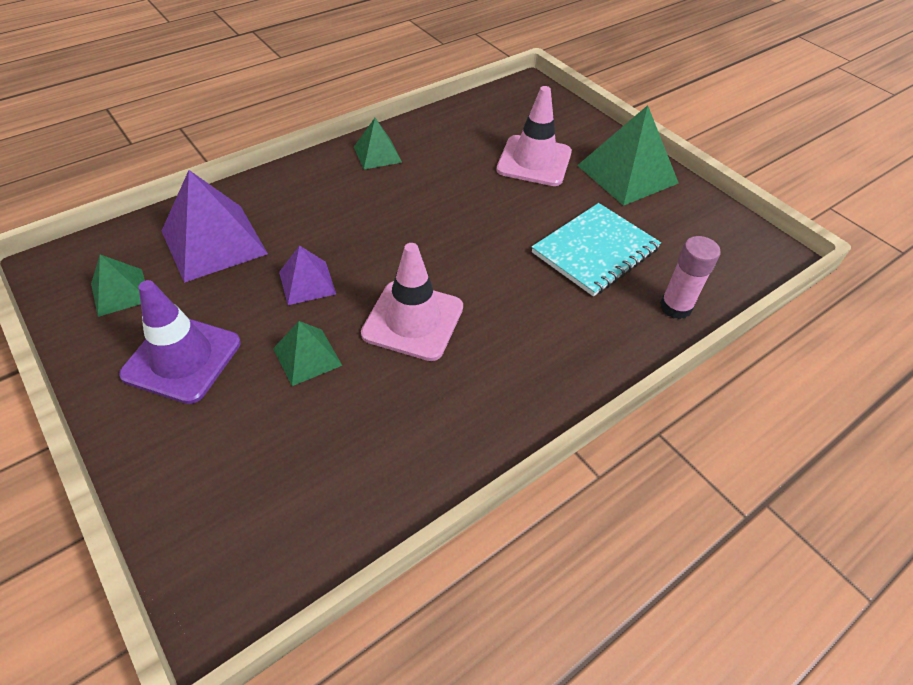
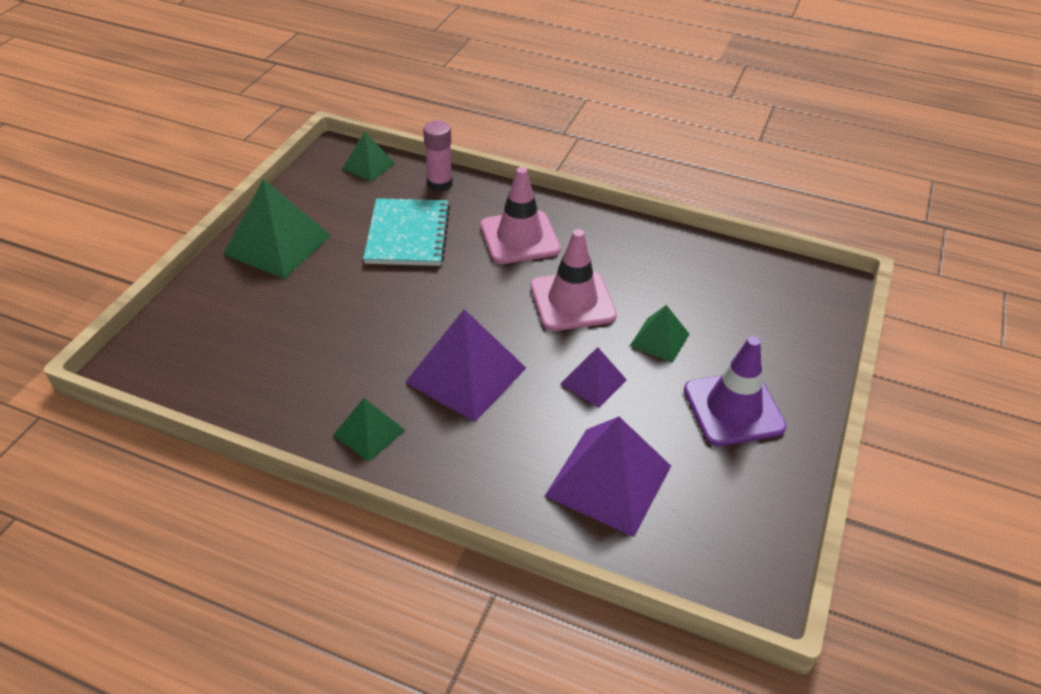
camera: 120 degrees left, 5 degrees down
green pyramid [91,255,145,317] -> green pyramid moved to [342,132,395,182]
pink traffic cone [496,86,572,186] -> pink traffic cone moved to [481,167,561,264]
turquoise notebook [532,203,661,297] -> turquoise notebook turned 75 degrees clockwise [363,198,450,266]
none -> purple pyramid [405,309,526,422]

